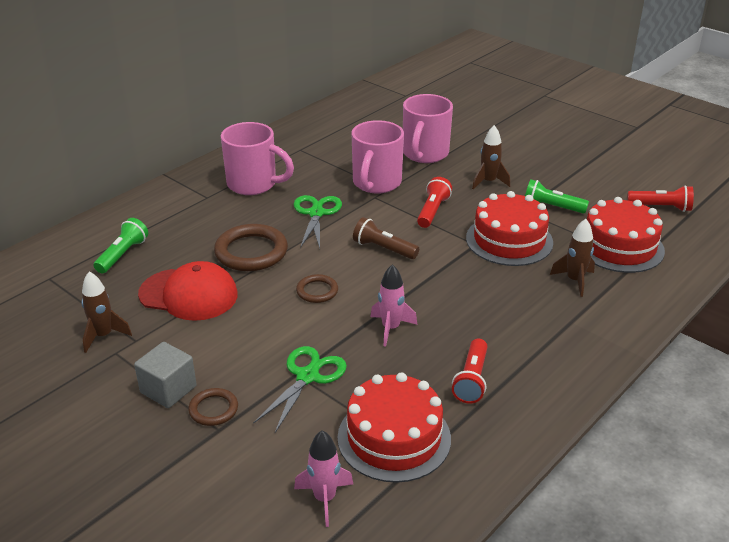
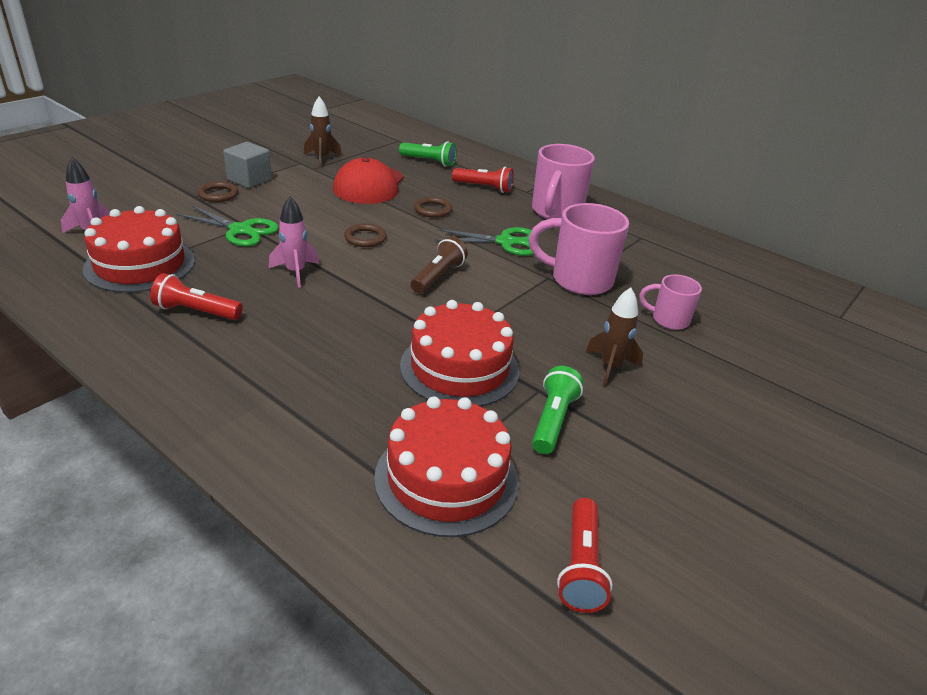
camera: 85 degrees right, 0 degrees up
brown ring [214,224,288,271] -> brown ring [414,197,452,218], size x0.54
pink mug [403,94,453,163] -> pink mug [639,275,702,330], size x0.57
red flashlight [417,177,452,228] -> red flashlight moved to [452,167,514,193]
brown rocket [550,219,595,297] -> none

